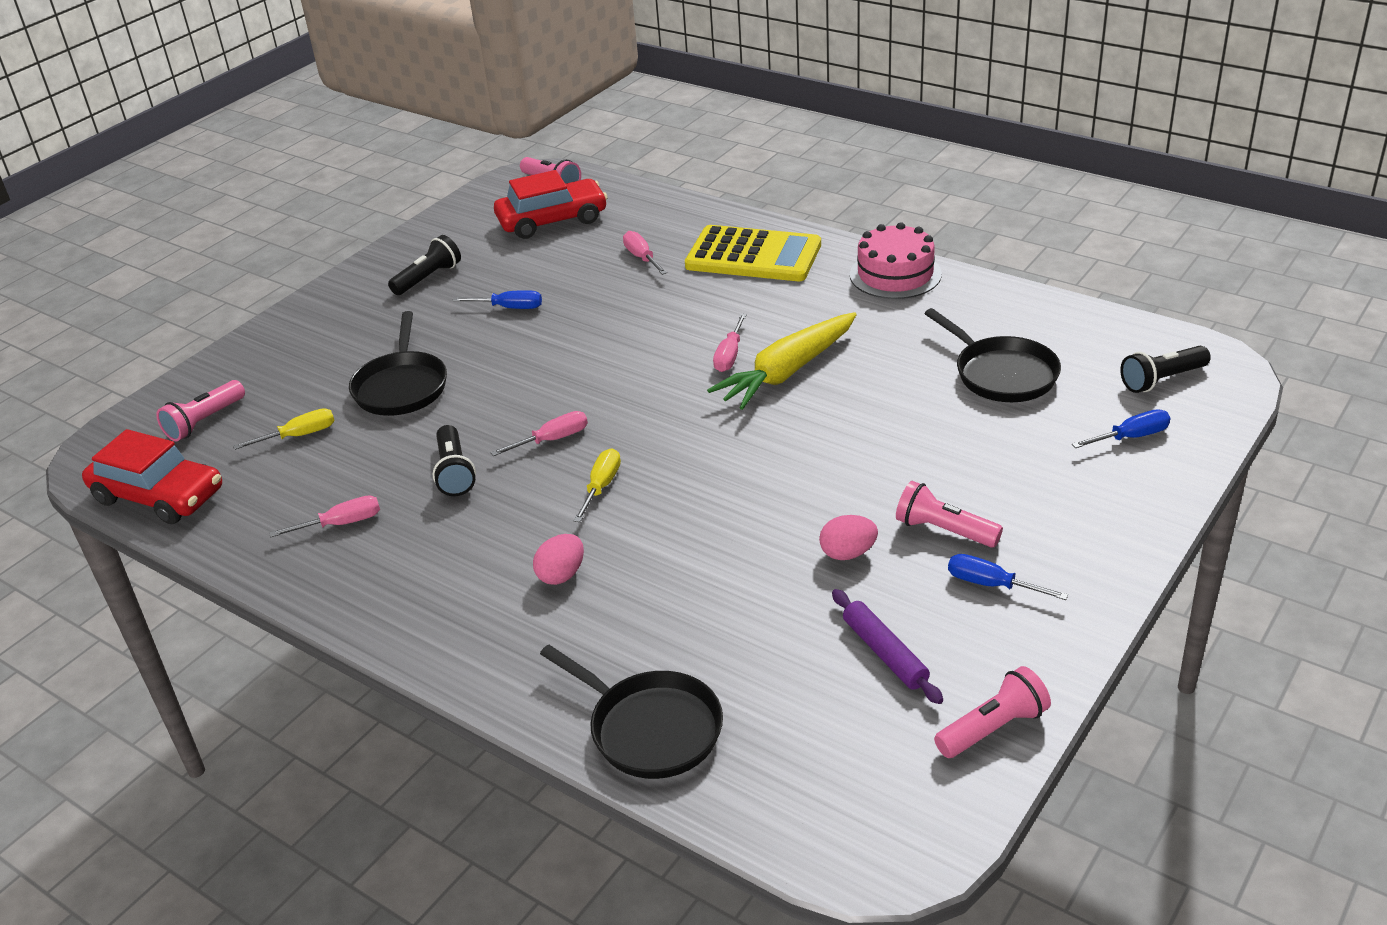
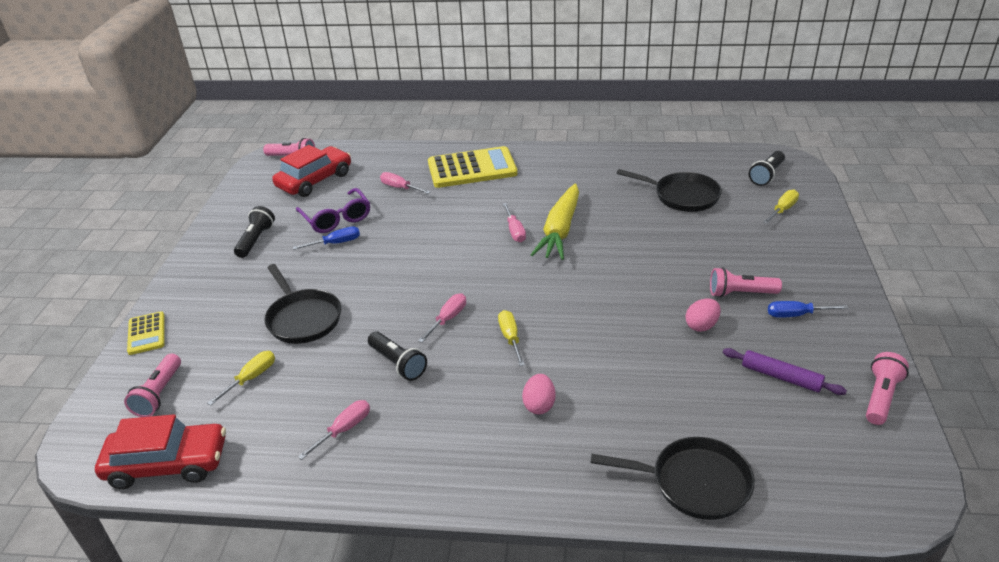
camera: 30 degrees left, 0 degrees up
pink cake [850,222,942,299] -> none
blue screwdriver [1072,409,1170,448] -> yellow screwdriver [763,189,799,224]
none -> yellow calculator [127,311,164,355]
none -> purple glasses [296,188,370,233]

